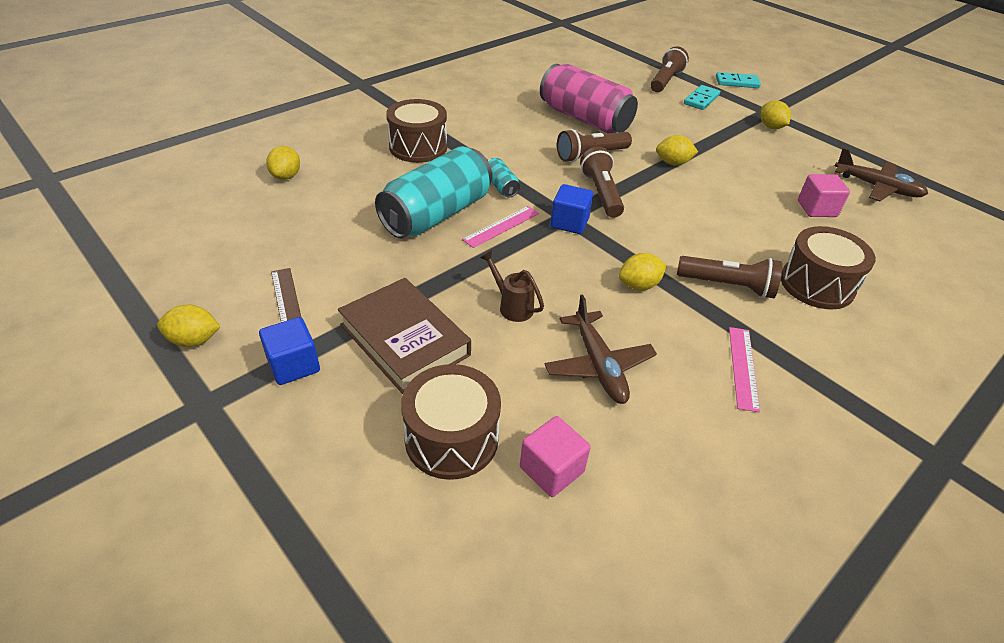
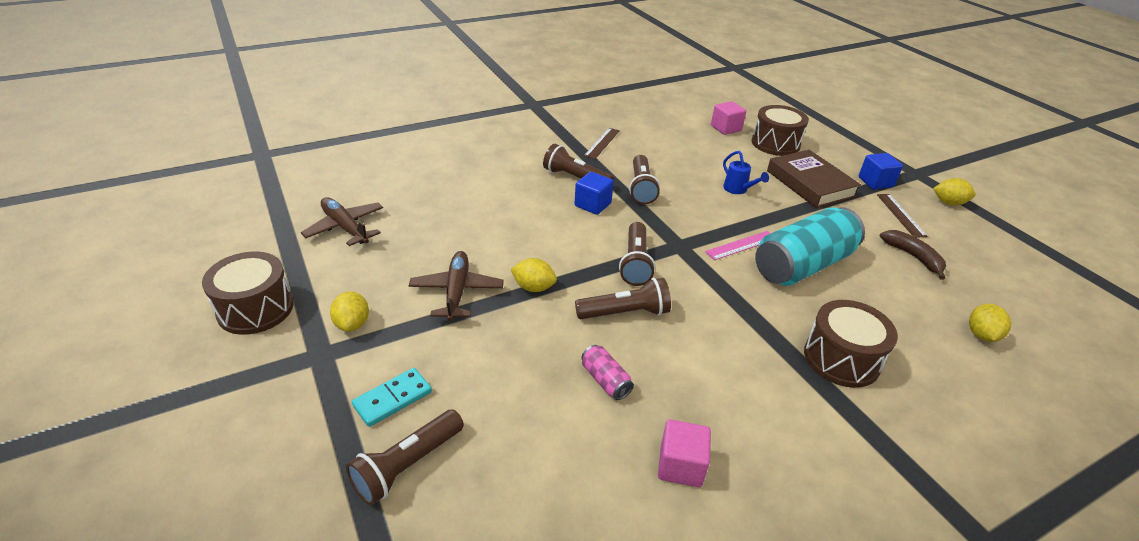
camera: 165 degrees left, 5 degrees down
brown watering can [480,251,544,322] -> blue watering can [723,151,769,194]
turquoise can [488,158,520,197] -> none
pink can [540,64,638,133] -> pink can [581,345,634,400], size x0.42
brown plane [545,295,657,404] -> brown plane moved to [409,251,504,321]
blue cube [550,184,593,234] -> blue cube moved to [575,172,614,215]
yellow lemon [619,253,667,290] -> brown flashlight [629,155,660,204]
turquoise domino [716,72,761,88] -> none
pink ruler [729,327,760,413] -> brown ruler [584,128,620,159]
brown drum [781,226,876,309] -> brown drum moved to [202,251,294,335]
pink cube [798,174,850,217] -> pink cube moved to [658,419,711,487]
none -> brown banana [880,230,946,280]

